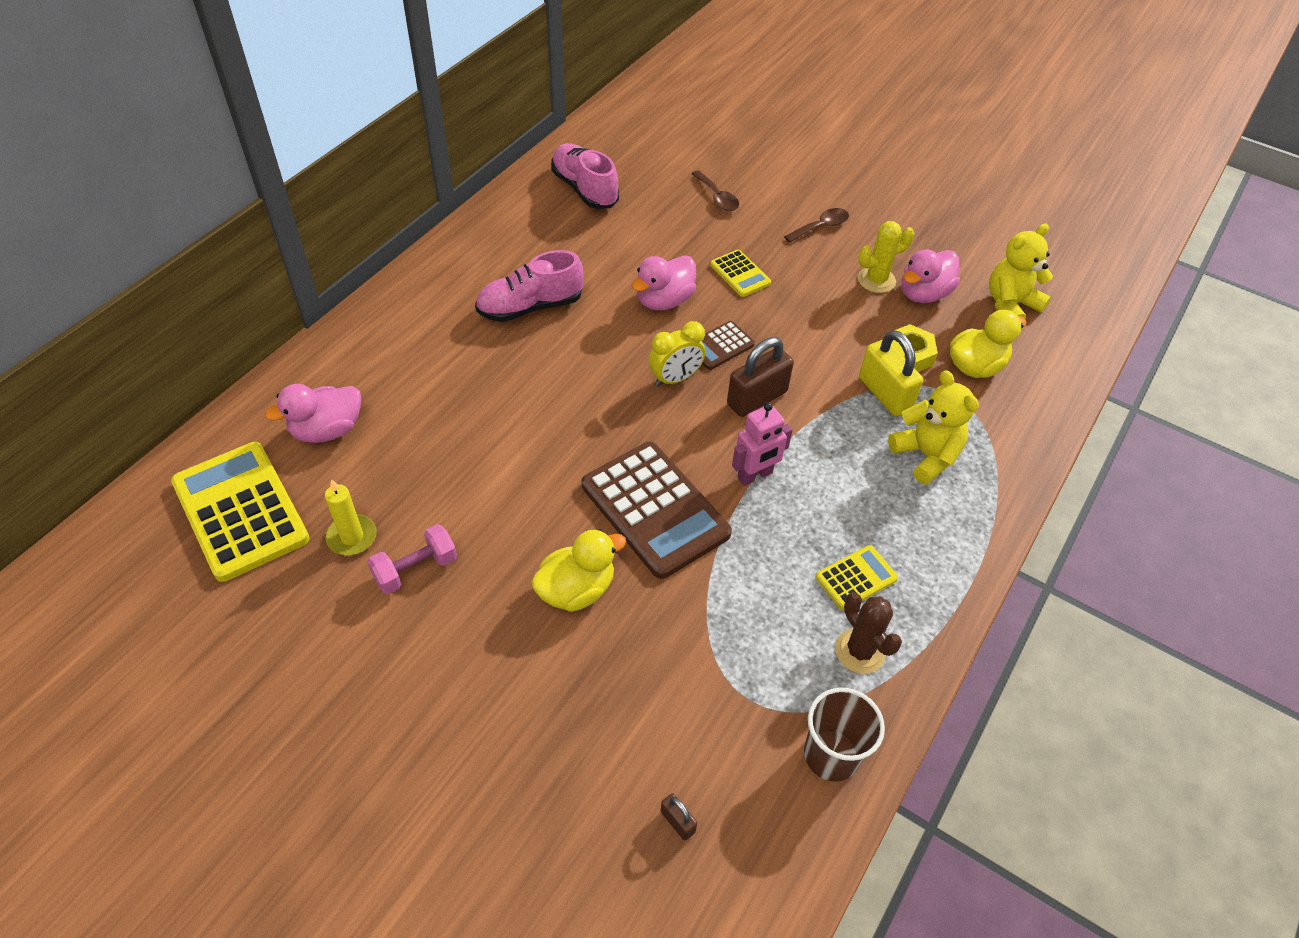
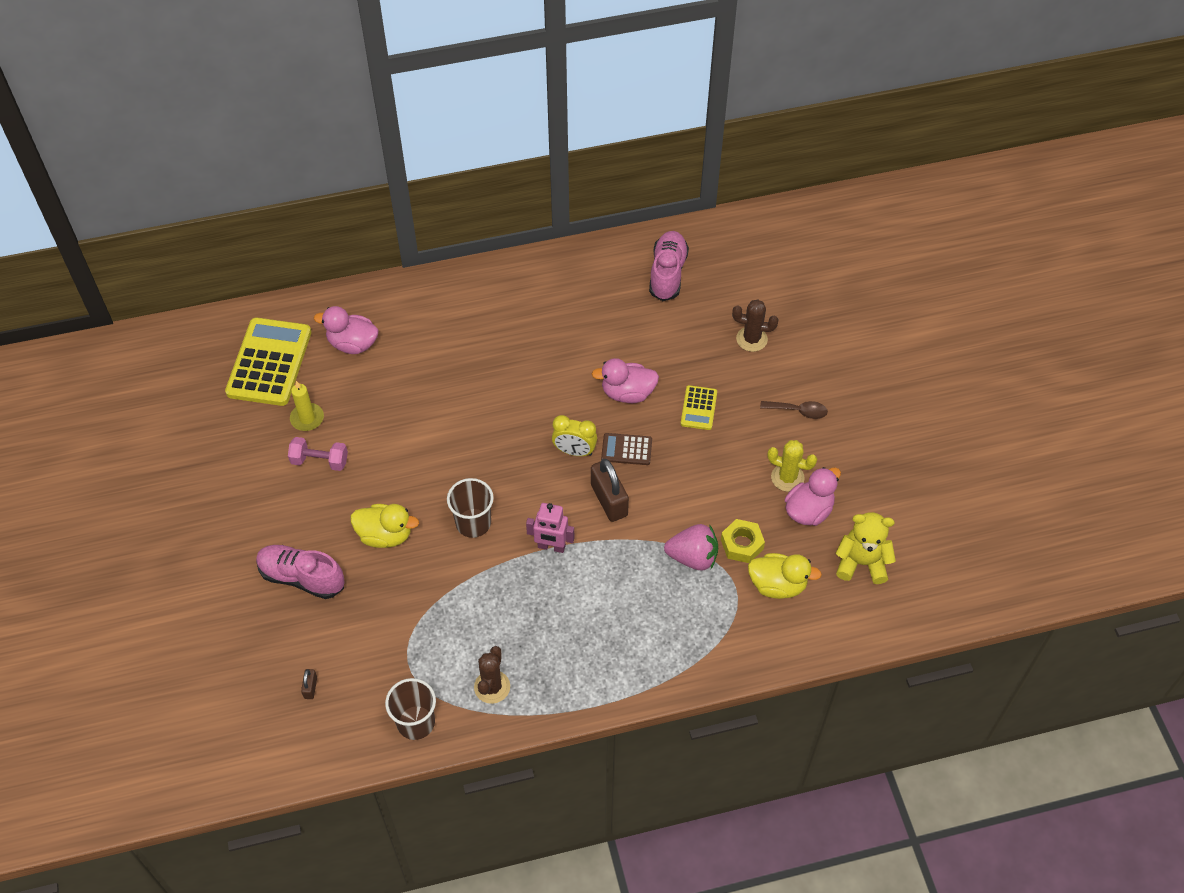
camera: 45 degrees right, 5 degrees up
pink shoe [475,250,584,322] -> pink shoe moved to [256,545,345,599]
brown calculator [582,442,732,579] -> brown cup [447,478,494,538]
brown spoon [691,170,739,211] -> brown cactus [732,299,779,352]
brown padlock [727,337,794,417] -> brown padlock turned 60 degrees clockwise [591,459,629,522]
yellow calculator [816,545,898,610] -> none
yellow padlock [859,330,923,416] -> pink strawberry [664,524,718,570]
yellow teddy bear [888,370,979,485] -> none
pink duck [901,250,960,303] -> pink duck turned 135 degrees clockwise [785,467,841,526]

